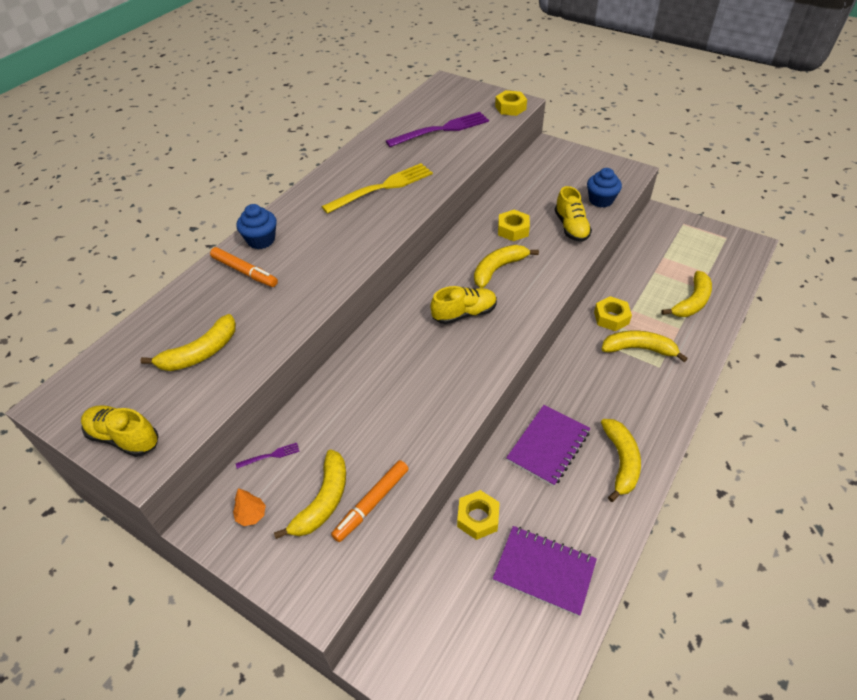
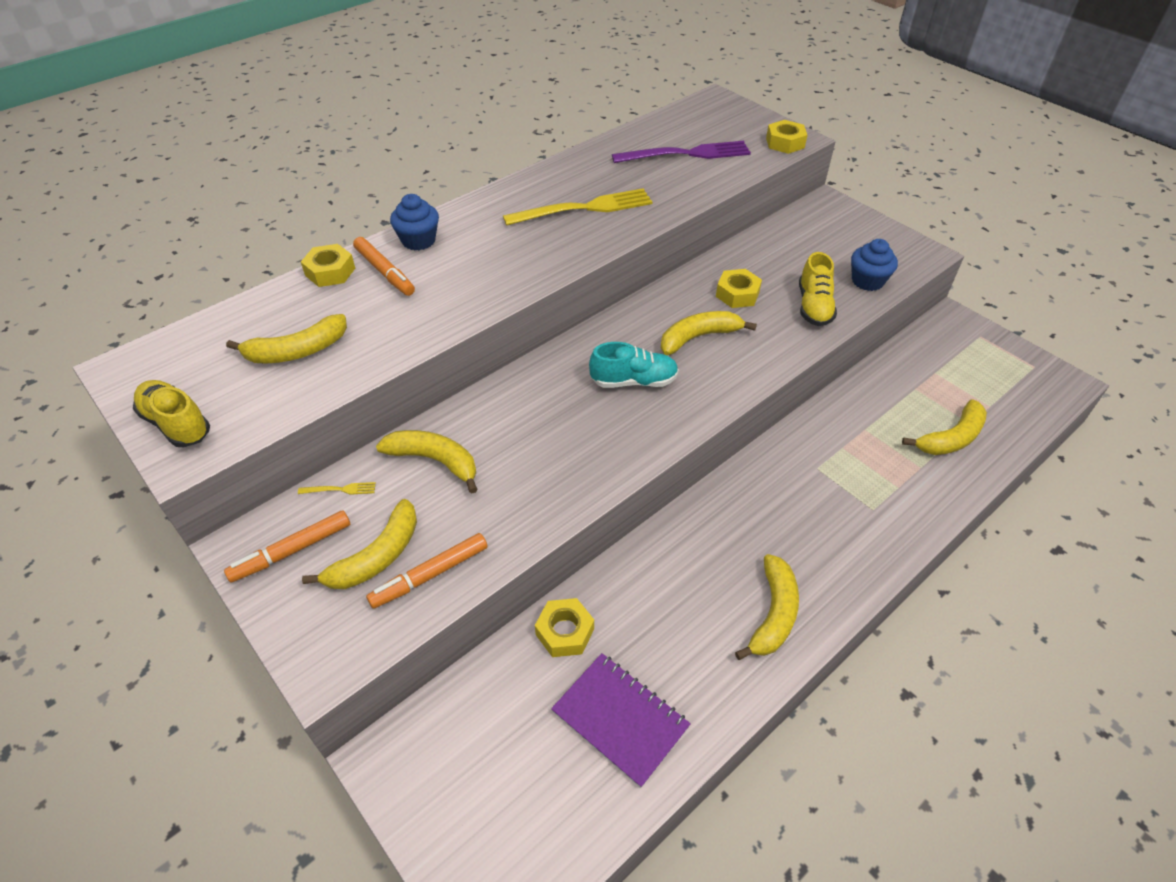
camera: 15 degrees right, 0 degrees up
orange tree [233,488,266,526] -> orange marker [224,510,350,583]
purple fork [236,443,300,469] -> yellow fork [298,482,376,495]
yellow shoe [431,286,497,324] -> turquoise shoe [589,342,679,388]
purple notebook [506,405,591,487] -> none
yellow nut [594,296,632,331] -> yellow nut moved to [301,244,355,287]
yellow banana [601,331,688,362] -> yellow banana moved to [376,430,478,494]

